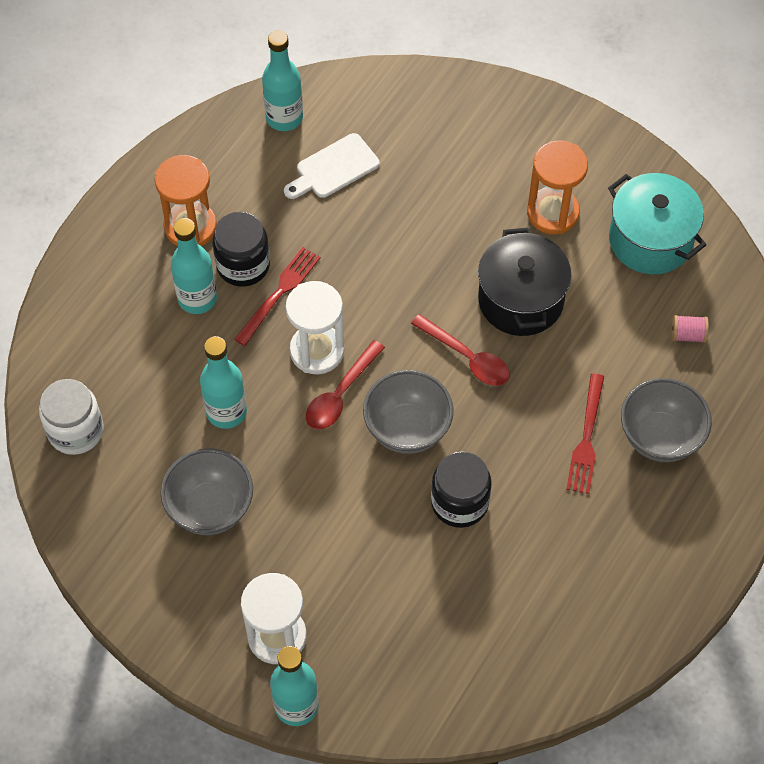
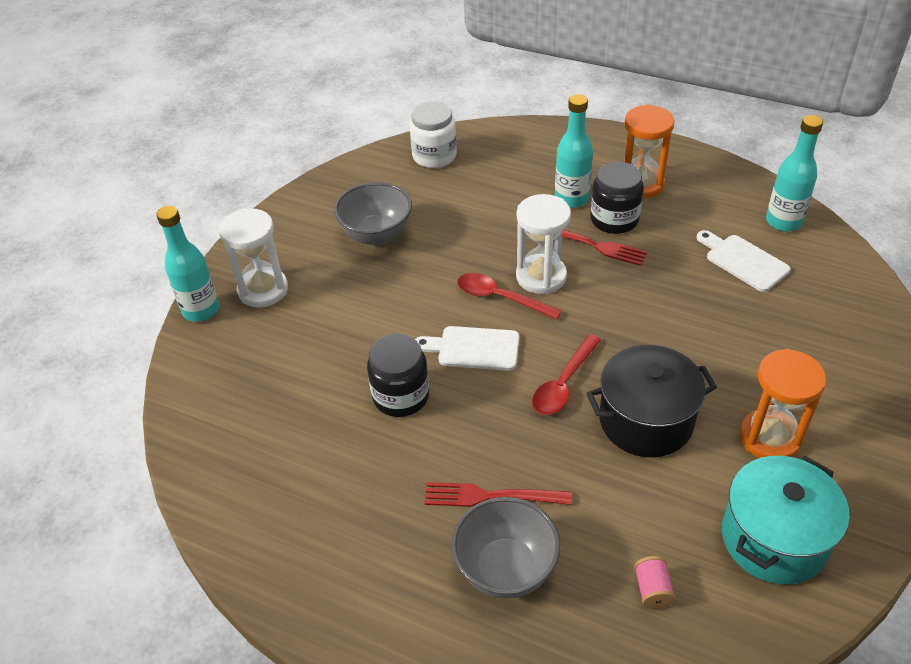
camera: 85 degrees right, 15 degrees down
turquoise bottle [200,336,247,429] -> none
grey bowl [363,370,454,454] -> white cutting board [415,326,519,371]

